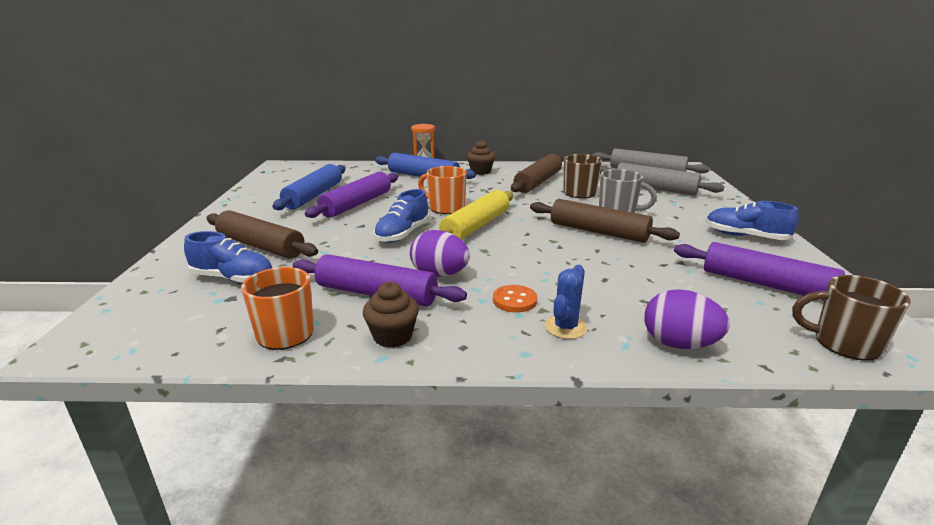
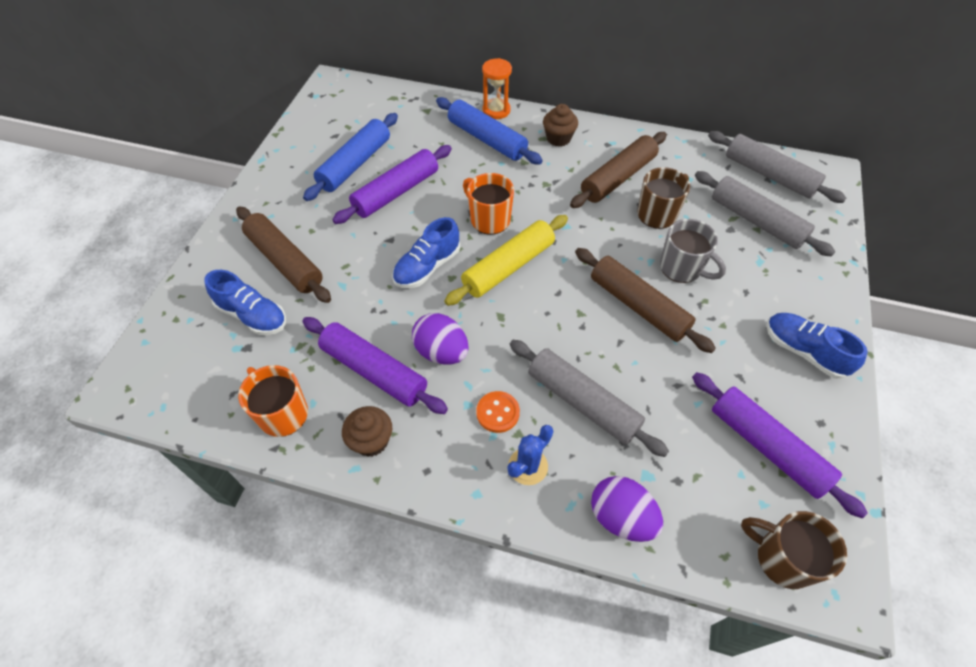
camera: 15 degrees right, 30 degrees up
none -> grey rolling pin [510,340,669,457]

